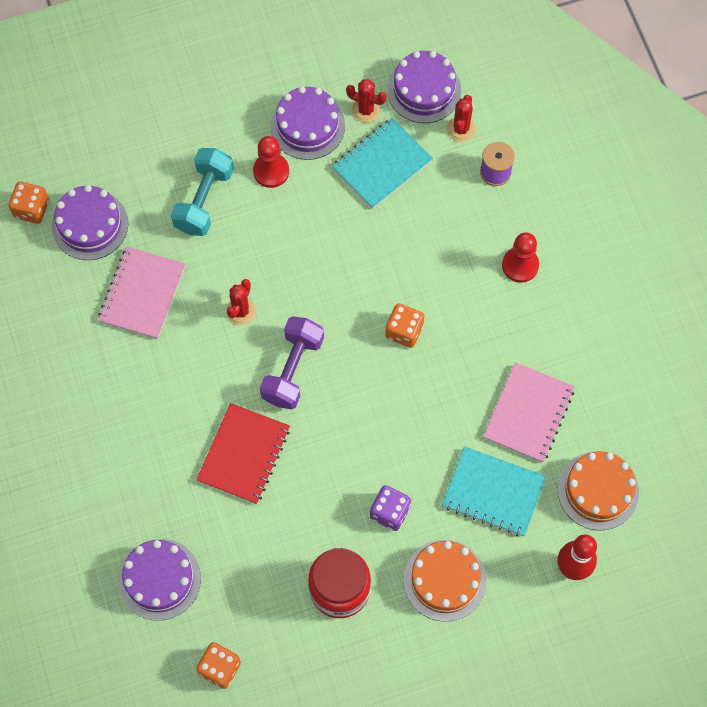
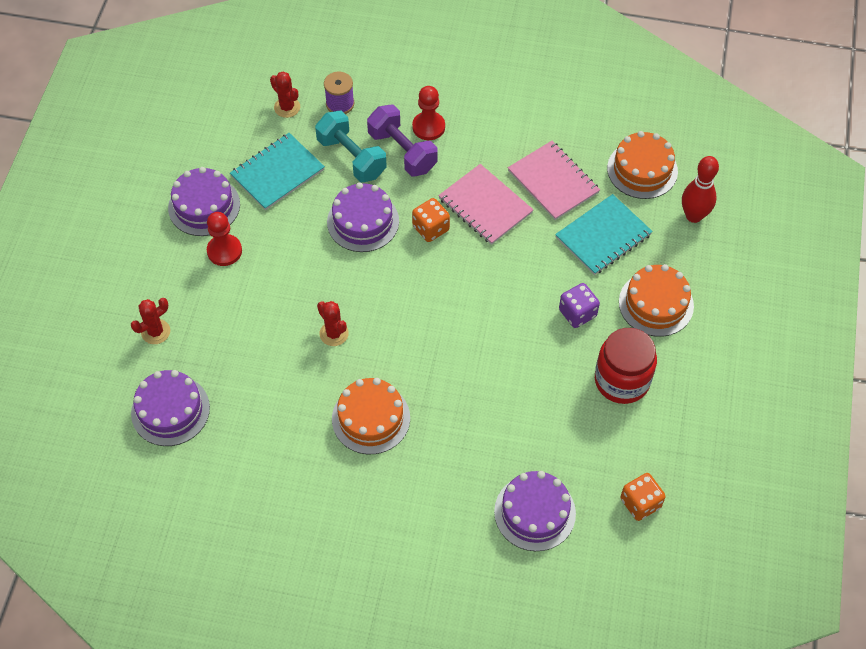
camera: 60 degrees left, 10 degrees down
orange dice [9,181,49,224] -> none
pink notebook [98,247,185,339] -> pink notebook moved to [438,164,534,245]
turquoise dumbbell [171,148,234,236] -> turquoise dumbbell moved to [315,111,387,182]
red notebook [196,403,290,504] -> none
purple dumbbell [260,316,324,409] -> purple dumbbell moved to [367,105,438,176]
turquoise notebook [332,118,433,209] -> turquoise notebook turned 60 degrees clockwise [230,133,325,210]
red cactus [346,79,387,123] -> red cactus moved to [131,298,170,344]
purple cake [387,51,461,123] -> purple cake moved to [327,182,399,252]
none -> orange cake [332,378,410,454]

